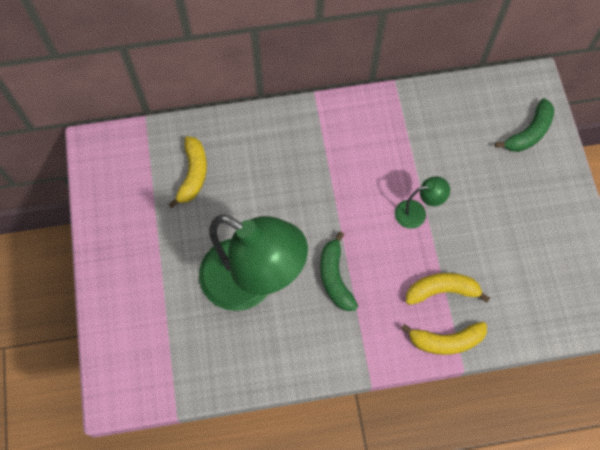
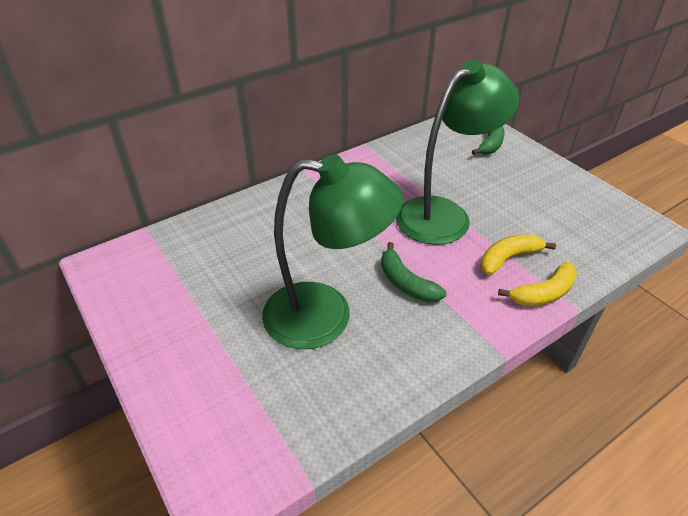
camera: 25 degrees left, 25 degrees down
yellow banana [168,136,207,208] -> none
green lamp [395,176,450,229] -> green lamp [396,59,519,245], size x2.36

